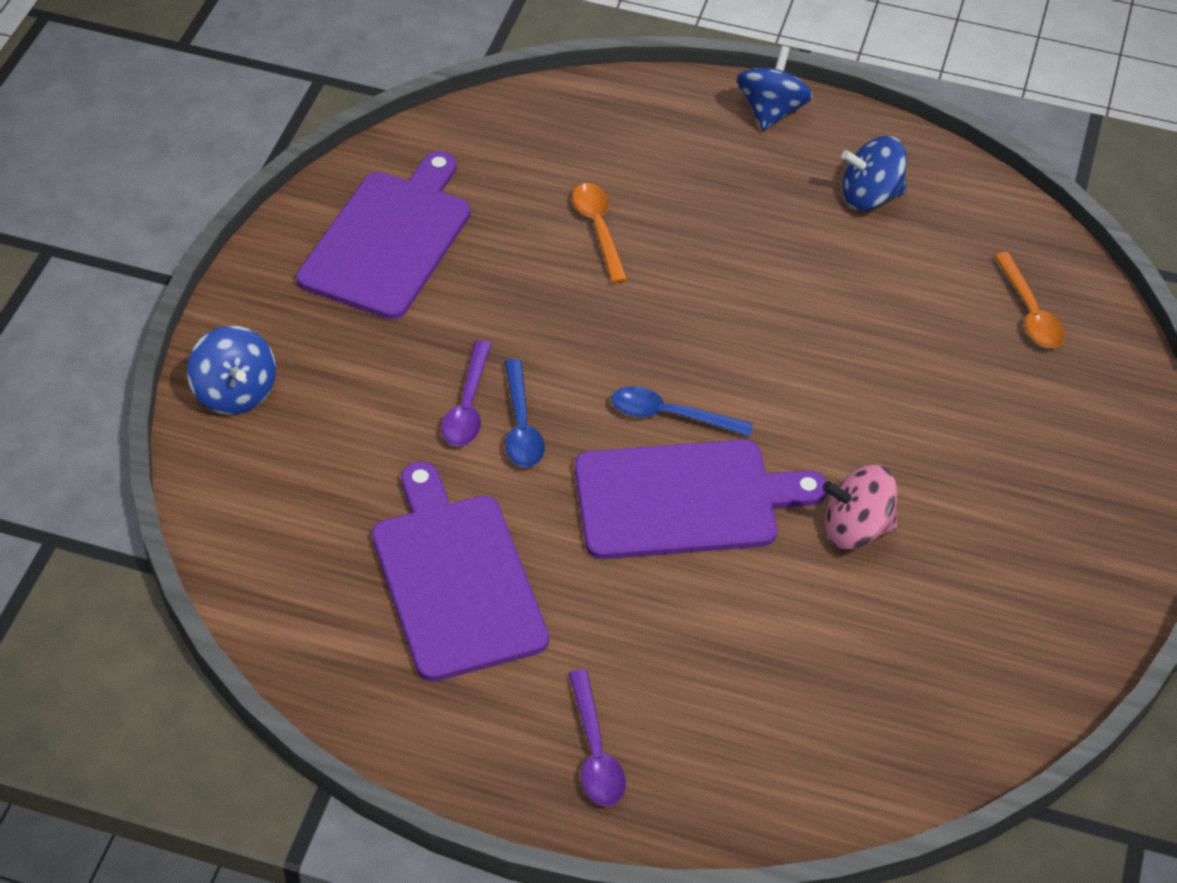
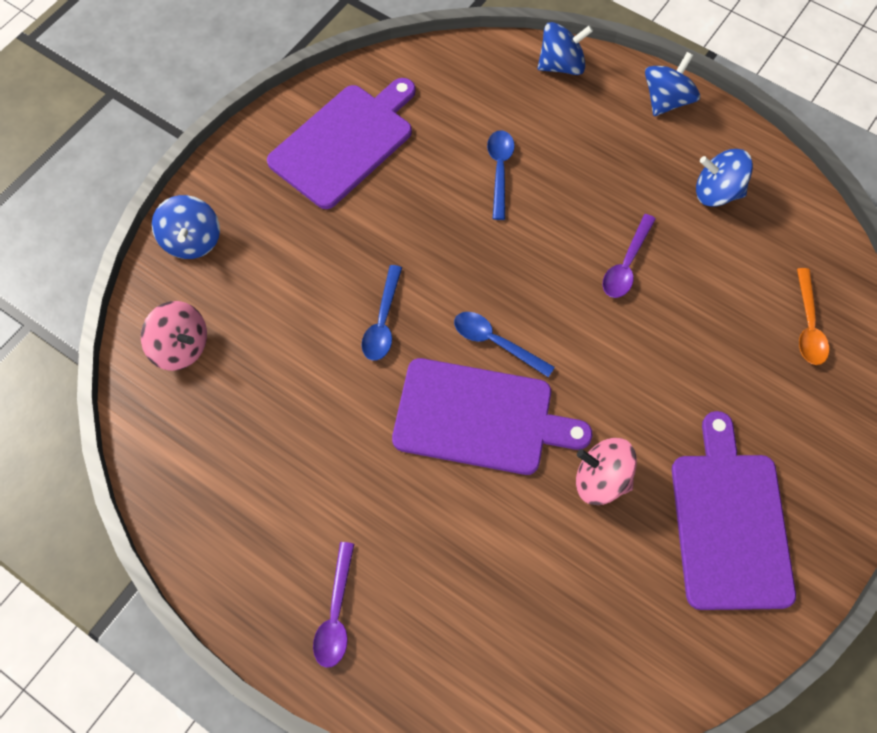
camera: 20 degrees right, 15 degrees up
purple cutting board [372,462,549,682] -> purple cutting board moved to [672,411,796,610]
purple spoon [441,340,491,446] -> purple spoon moved to [603,214,656,298]
orange spoon [572,183,628,283] -> blue spoon [487,130,515,220]
none -> pink spinning top [141,301,207,371]
none -> blue spinning top [538,22,593,75]

